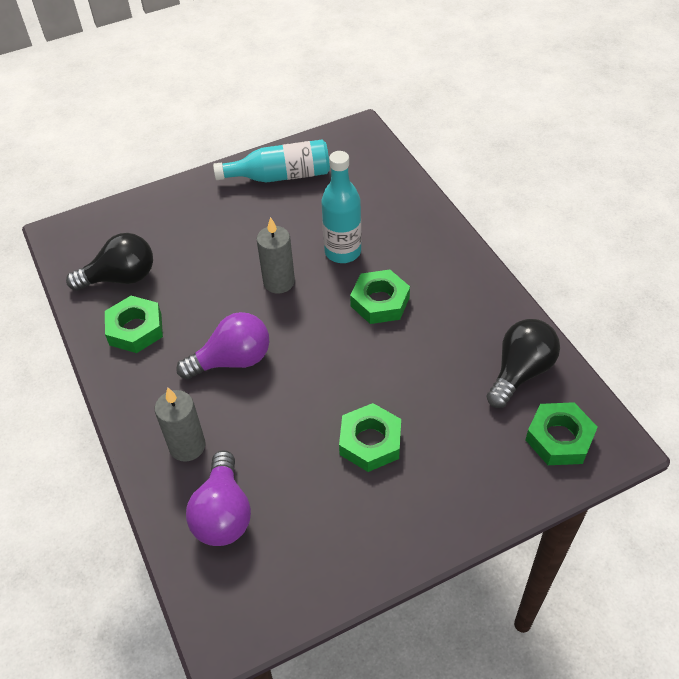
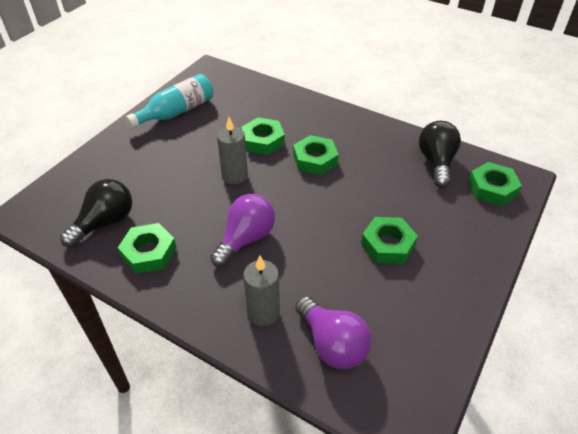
camera: 35 degrees left, 5 degrees down
turquoise bottle [321,151,362,263] -> green nut [241,117,285,155]

